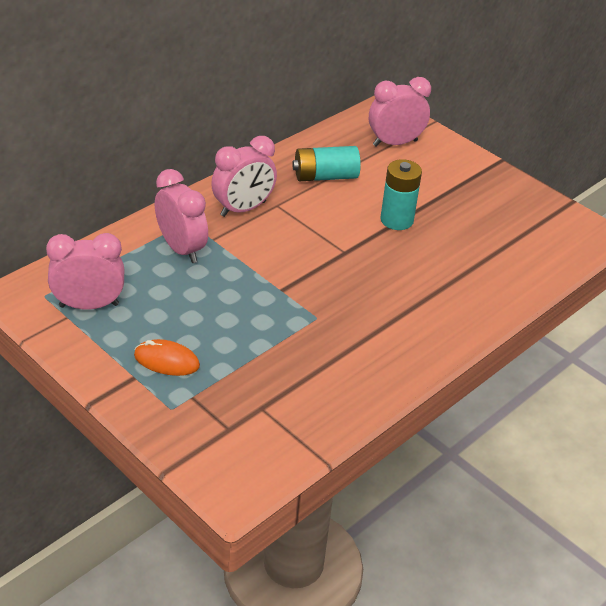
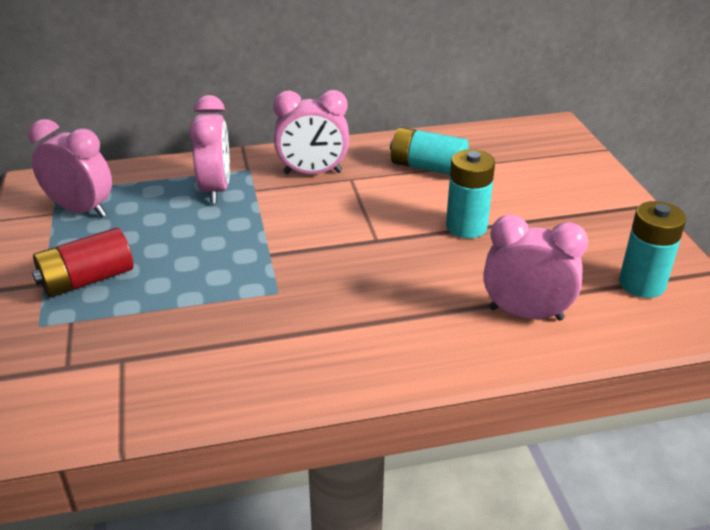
camera: 35 degrees right, 5 degrees down
orange mouse [134,339,200,376] -> red battery [32,228,133,298]
pink clock [369,77,431,147] -> pink clock moved to [484,215,588,321]
none -> turquoise battery [619,201,686,298]

